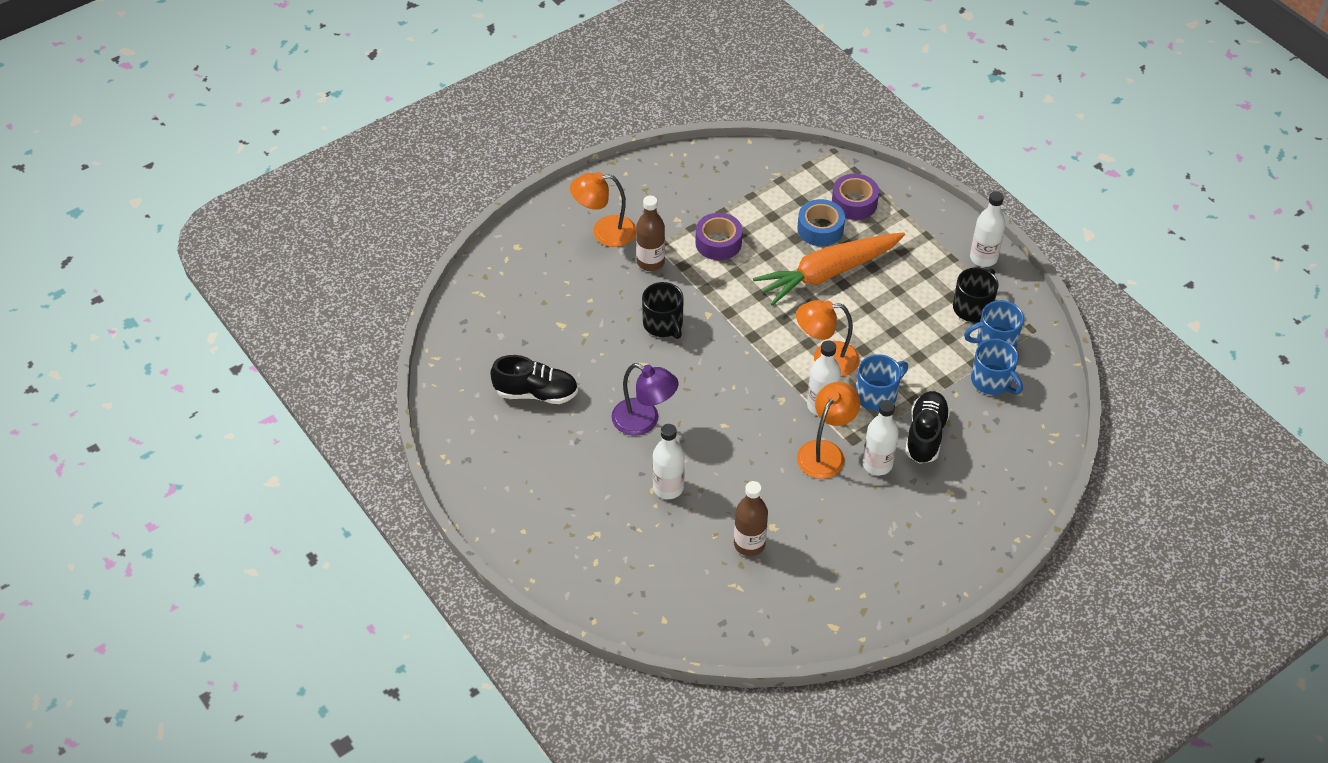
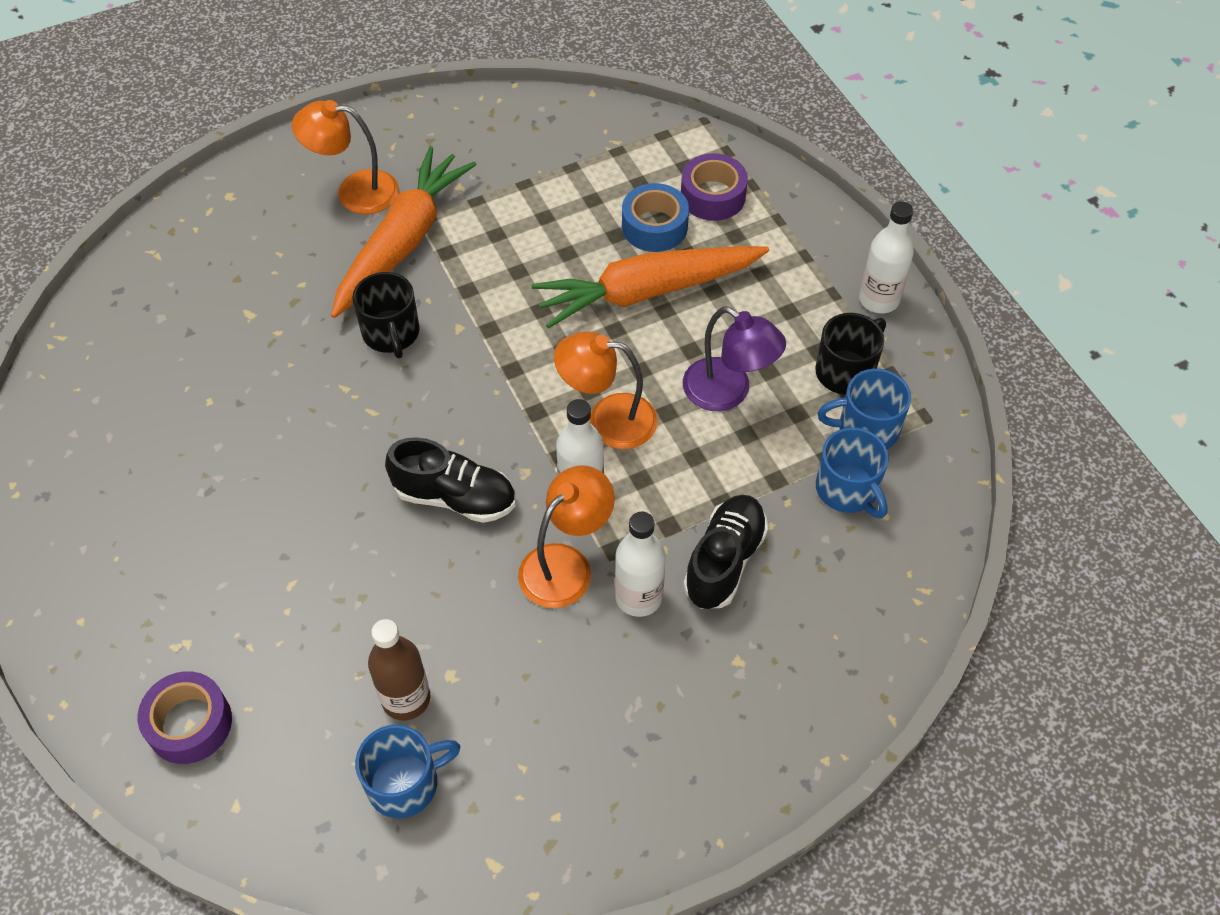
camera: 10 degrees right, 5 degrees up
black shoe [490,355,578,404] -> black shoe moved to [385,437,516,523]
purple lamp [611,363,679,436] -> purple lamp moved to [683,306,786,411]
brown bottle [636,196,665,271] -> orange carrot [331,146,477,318]
white bottle [653,424,685,499] -> none
purple tape [695,213,742,260] -> purple tape moved to [138,671,232,764]
blue mug [856,354,908,411] -> blue mug moved to [355,725,461,818]

